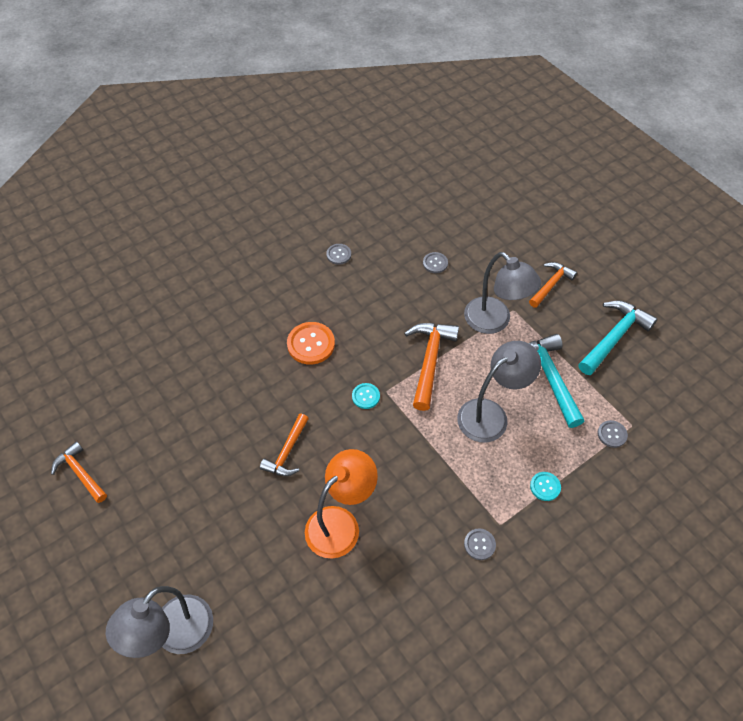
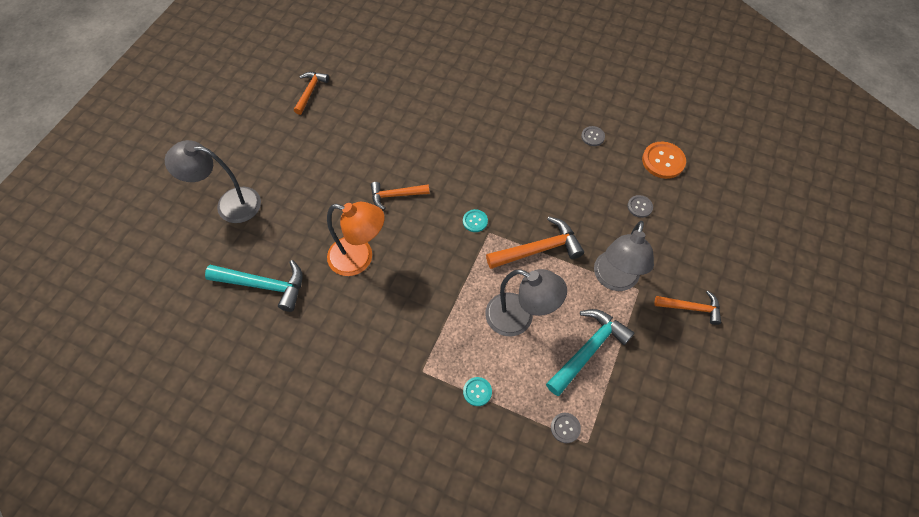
camera: 60 degrees right, 5 degrees up
orange button [287,322,335,364] -> orange button moved to [642,142,686,179]
grey button [464,528,496,560] -> none
turquoise hammer [578,301,657,375] -> turquoise hammer moved to [205,260,303,312]

